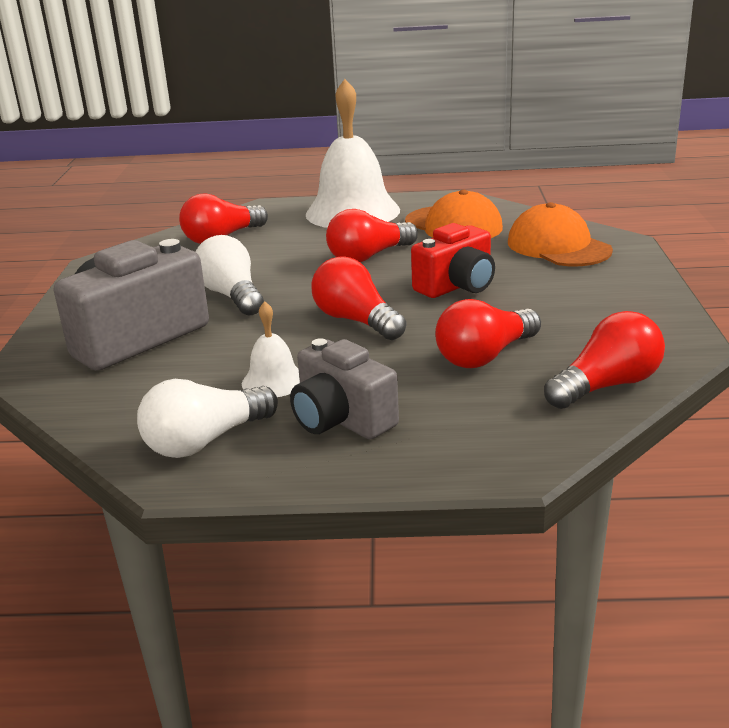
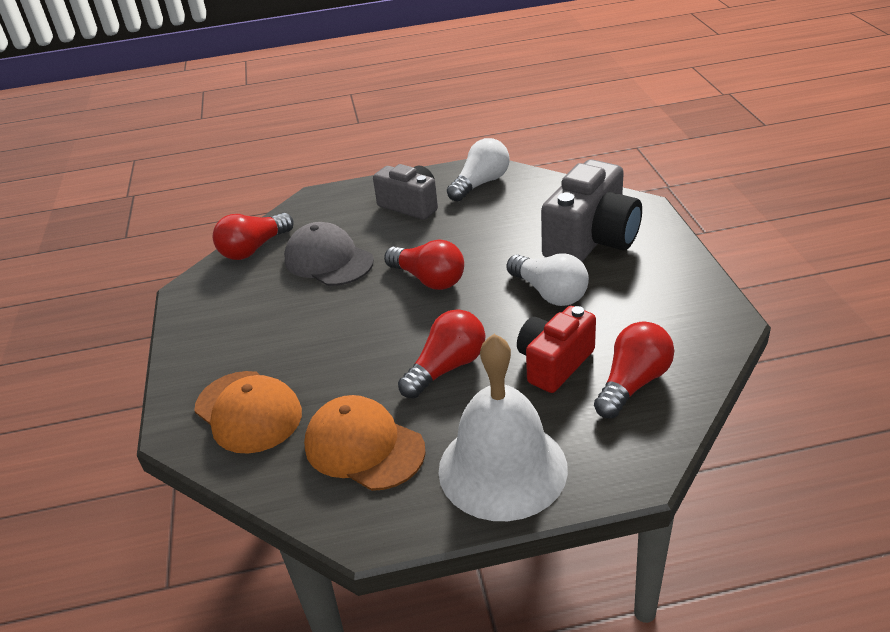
camera: 170 degrees right, 10 degrees up
white bell [242,301,300,397] -> none
red camera [411,223,495,298] -> red camera moved to [517,306,596,393]
red light bulb [435,299,541,368] -> grey cap [284,222,374,286]

